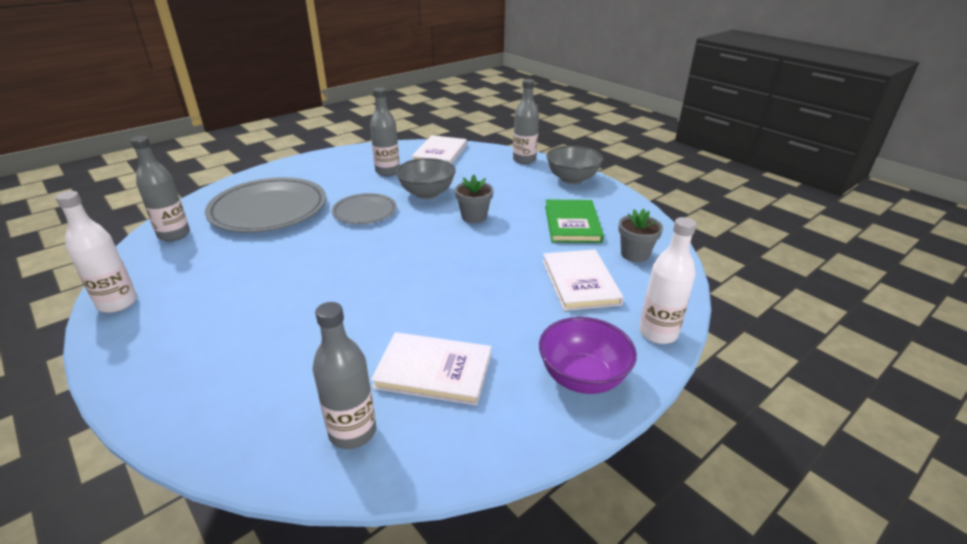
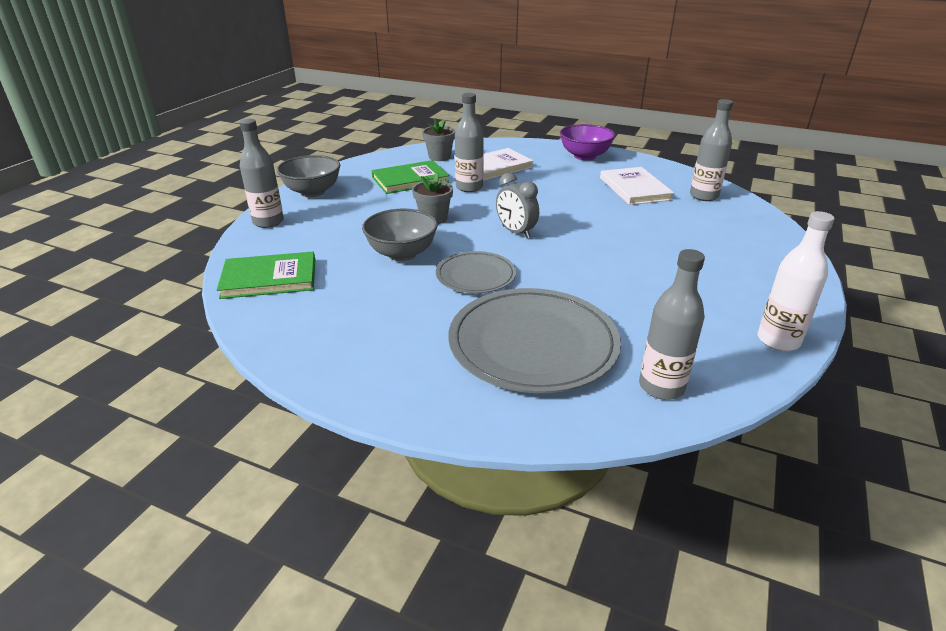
camera: 115 degrees left, 0 degrees up
grey bottle [370,88,400,176] -> grey bottle moved to [455,93,484,192]
white book [412,135,467,164] -> green book [217,252,315,299]
white bottle [639,217,697,344] -> none
none -> grey clock [496,173,539,238]

